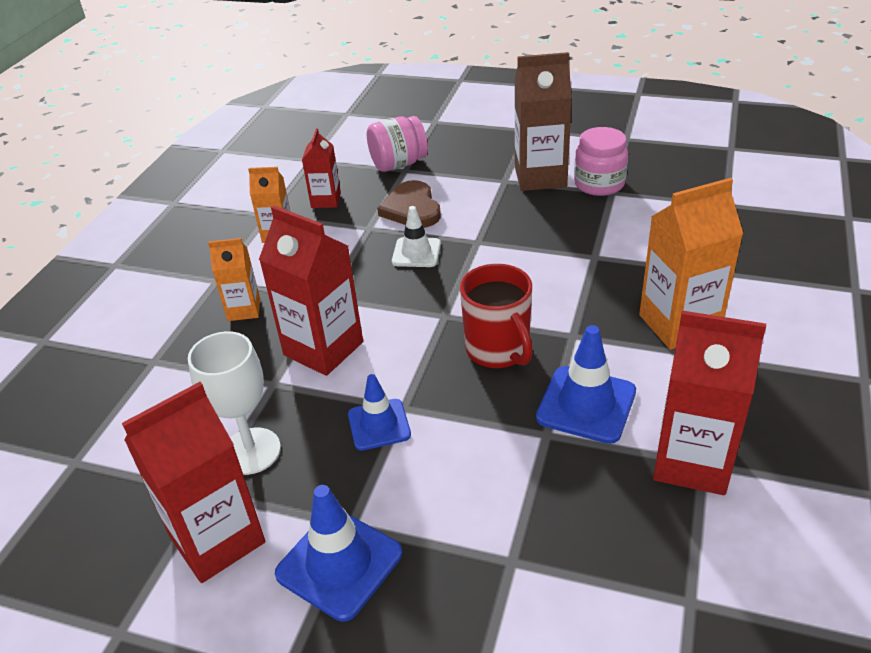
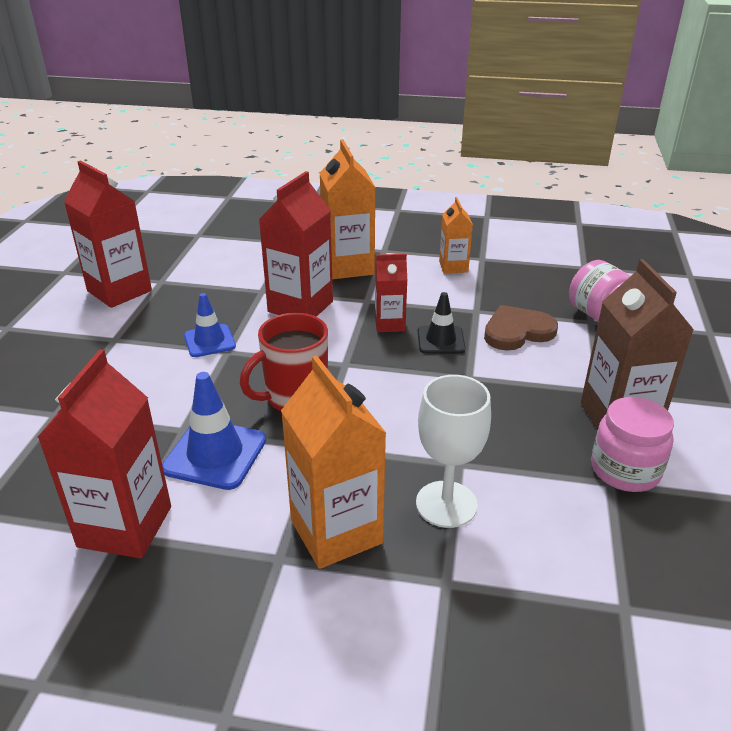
camera: 80 degrees right, 5 degrees down
white goblet [188,331,281,475] -> white goblet moved to [416,375,491,528]
orange carton [208,238,260,321] -> orange carton [319,139,376,279], size x1.76
blue traffic cone [275,485,402,622] -> none
red carton [302,128,341,208] -> red carton moved to [375,254,407,332]
white traffic cone [392,206,441,267] -> black traffic cone [418,292,465,354]

